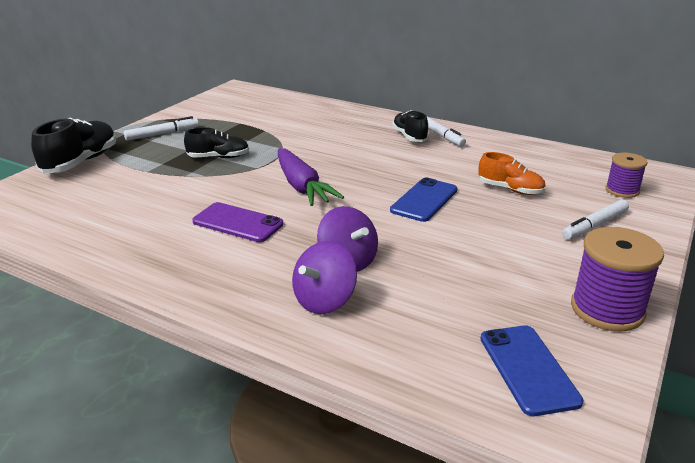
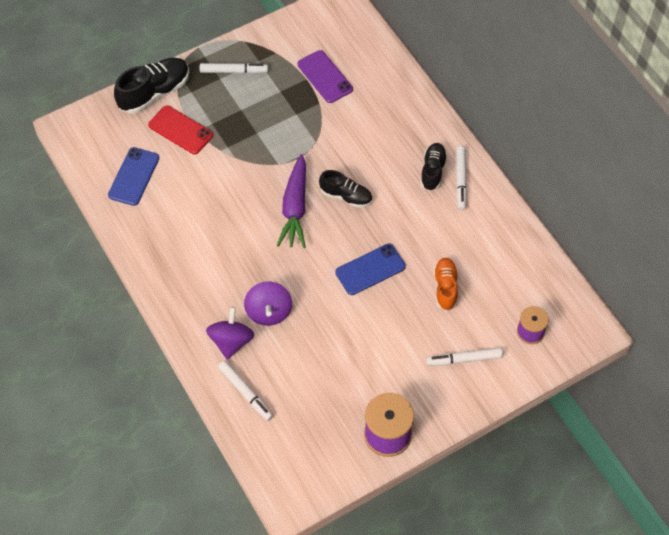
camera: 30 degrees right, 30 degrees up
black shoe [184,127,249,158] -> black shoe moved to [319,170,372,208]
purple phone [192,202,284,242] -> purple phone moved to [297,50,353,103]
purple spinning top [292,241,357,314] -> purple spinning top turned 120 degrees clockwise [206,307,254,360]
orange shoe [478,152,546,195] -> orange shoe turned 150 degrees counterclockwise [433,258,458,311]
blue phone [480,325,583,416] -> blue phone moved to [108,147,159,206]
none -> red phone [148,105,213,154]
none -> white marker [218,361,273,421]

